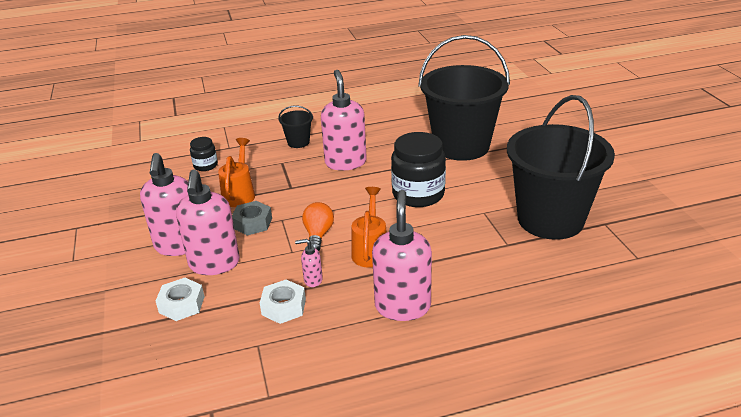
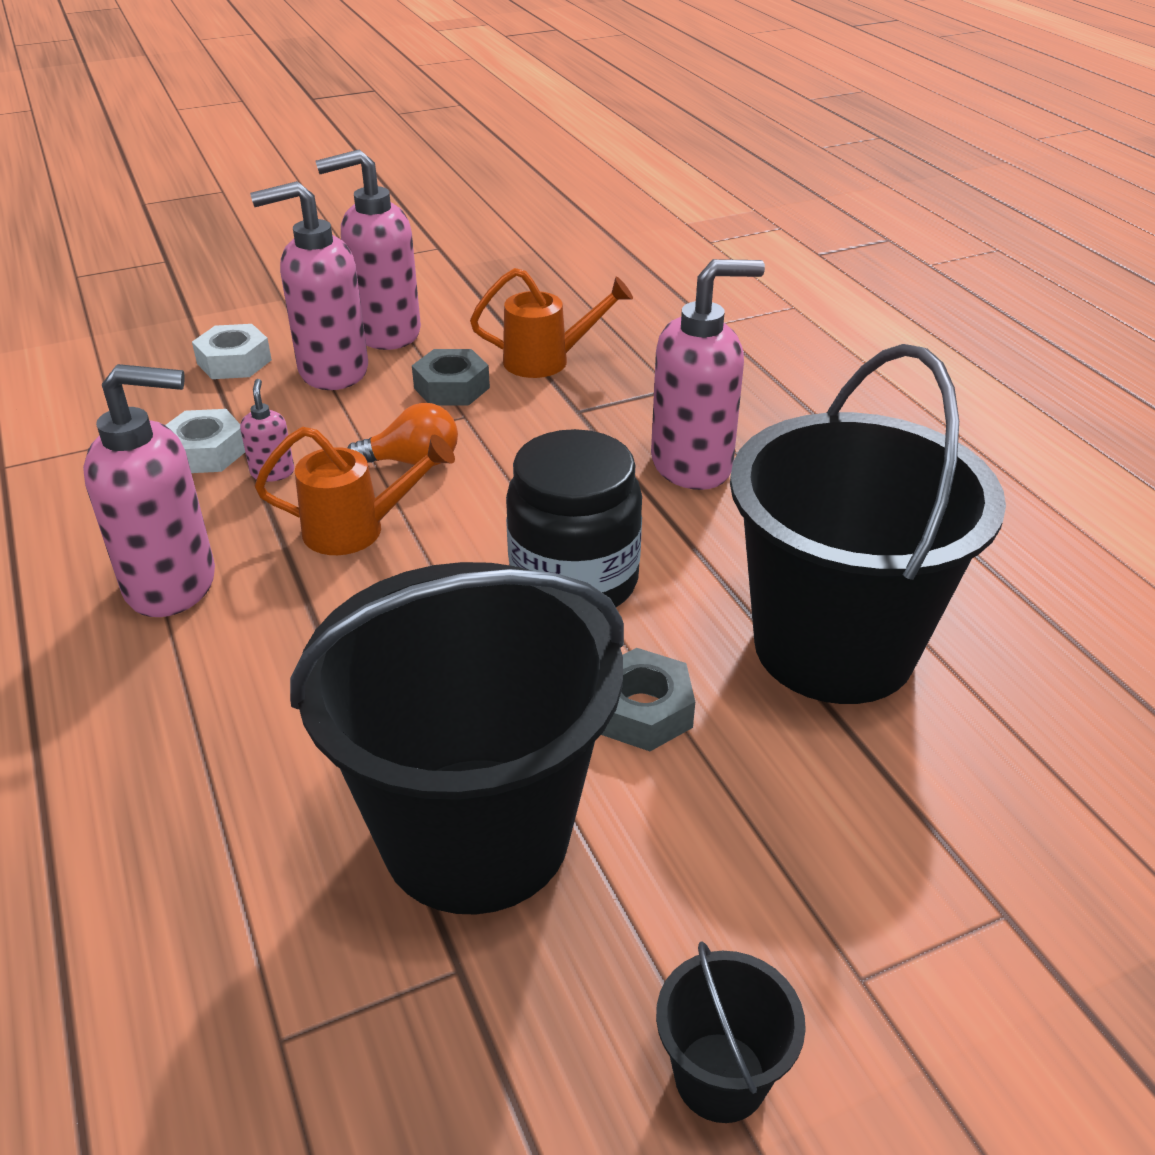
camera: 80 degrees right, 5 degrees up
black jar [190,137,218,171] -> none
black bucket [278,105,313,148] -> black bucket moved to [656,941,806,1123]
none -> grey nut [601,648,695,751]

